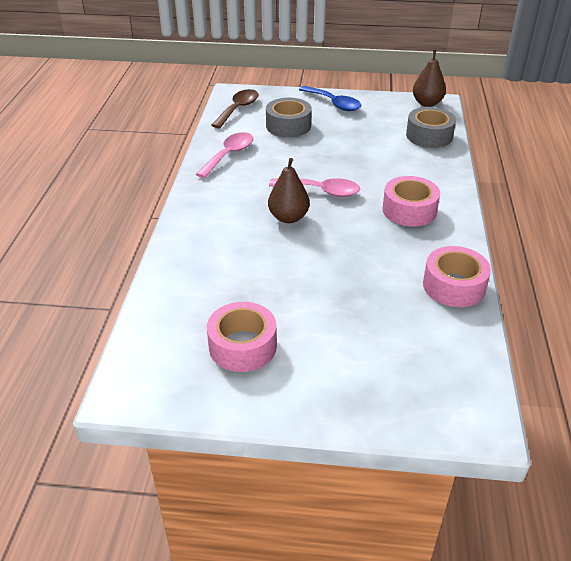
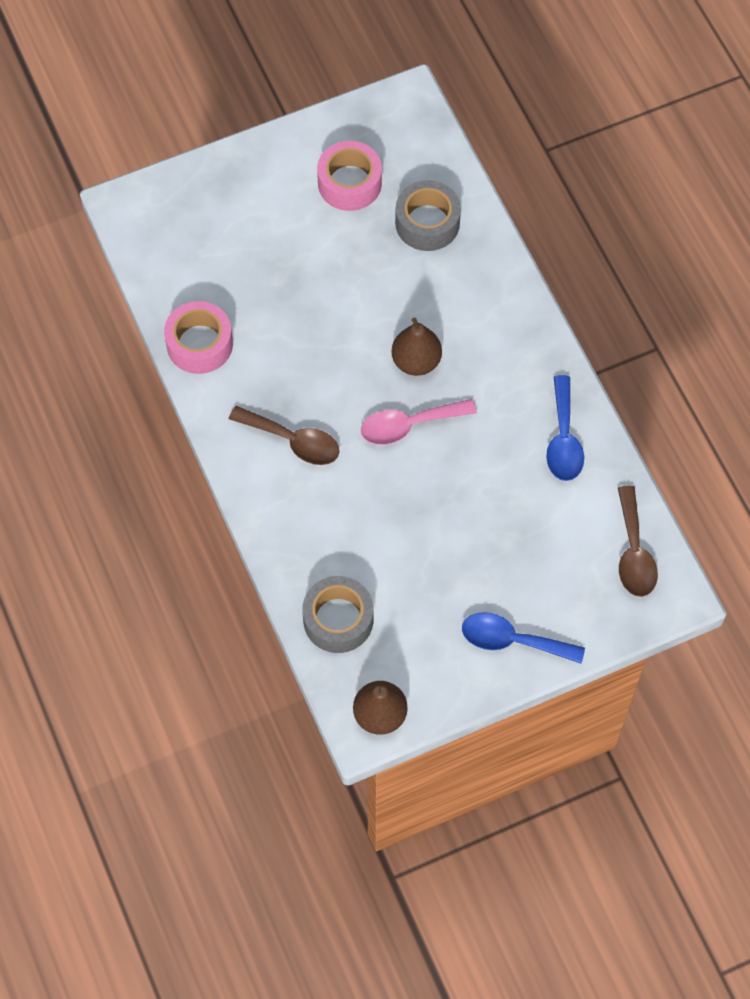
camera: 150 degrees right, 25 degrees up
pink spoon [196,132,253,178] -> blue spoon [546,375,584,481]
grey tape [266,98,312,137] -> grey tape moved to [395,180,461,251]
pink tape [382,176,440,227] -> brown spoon [229,406,340,465]

